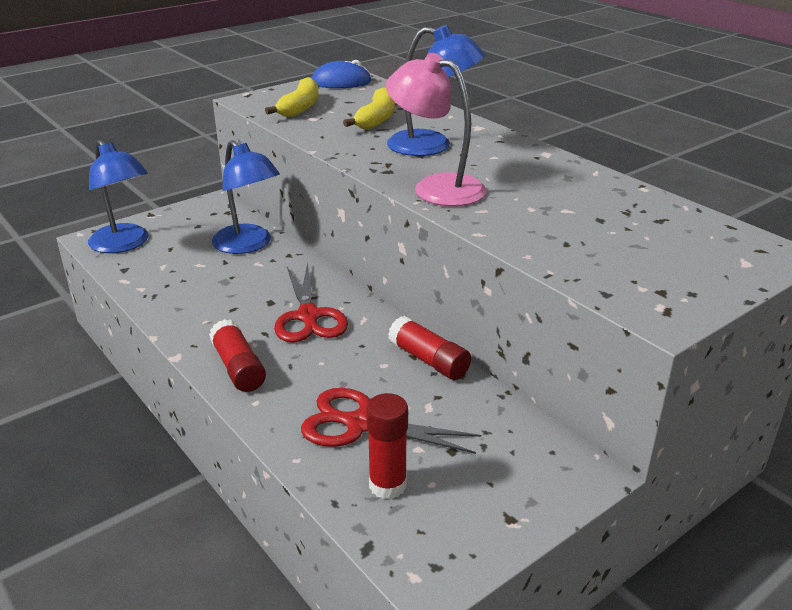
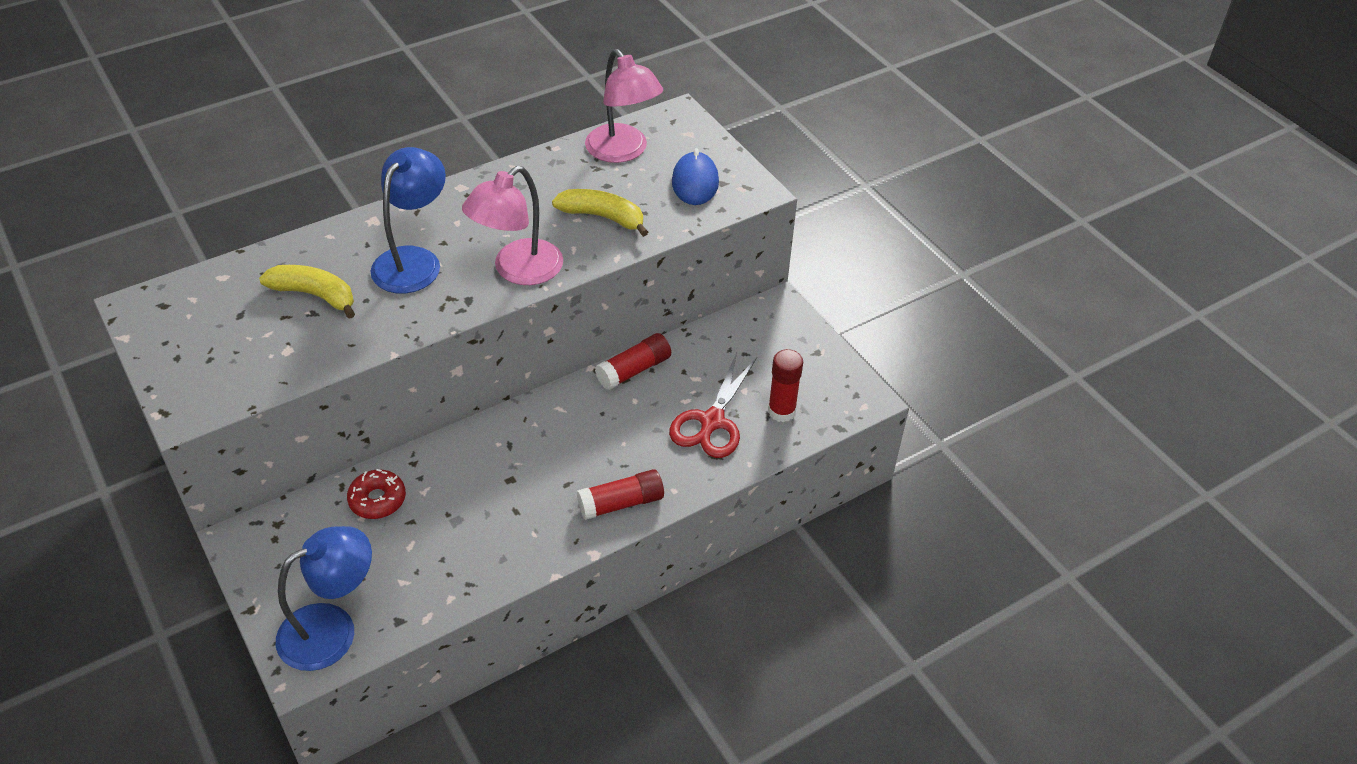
camera: 85 degrees left, 15 degrees up
blue lamp [212,140,280,254] -> red donut [347,469,406,519]
yellow banana [265,77,319,117] -> yellow banana moved to [552,189,648,237]
red scissors [274,262,348,343] -> none
blue mouse [311,60,371,88] -> blue mouse moved to [672,148,719,205]
none -> pink lamp [585,49,663,163]

